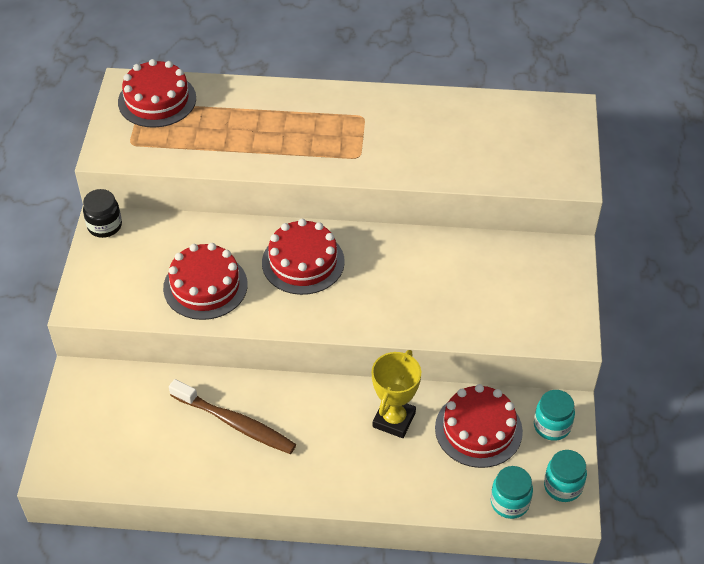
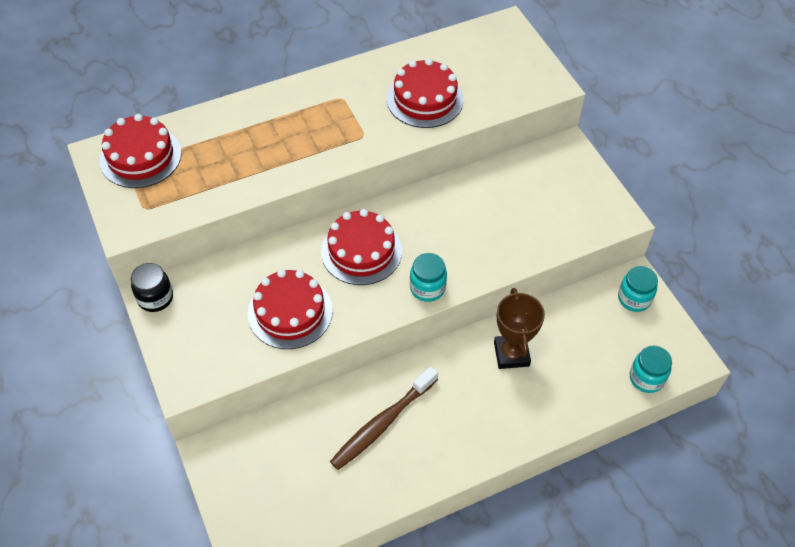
camera: 30 degrees left, 5 degrees up
brown toothbrush [169,379,296,454] -> brown toothbrush turned 135 degrees clockwise [330,366,438,470]
yellow trophy [372,350,421,438] -> brown trophy [494,288,545,369]
red cake [435,384,523,468] -> red cake moved to [387,58,463,128]
turquoise jar [544,450,587,502] -> turquoise jar moved to [410,253,447,302]

